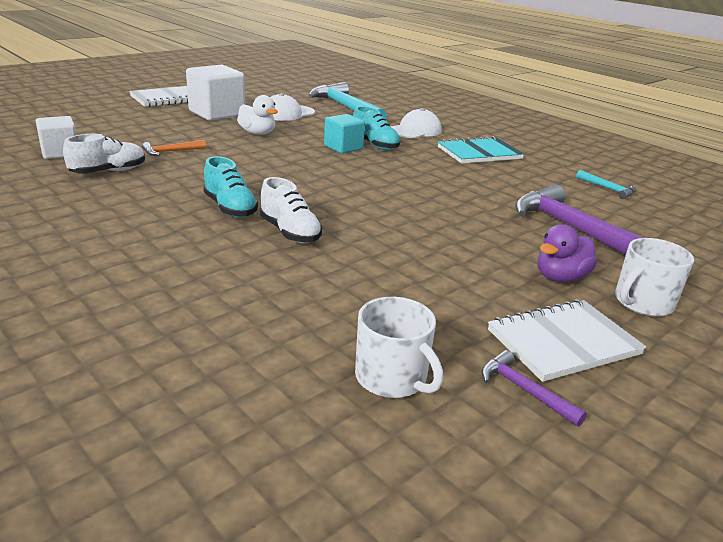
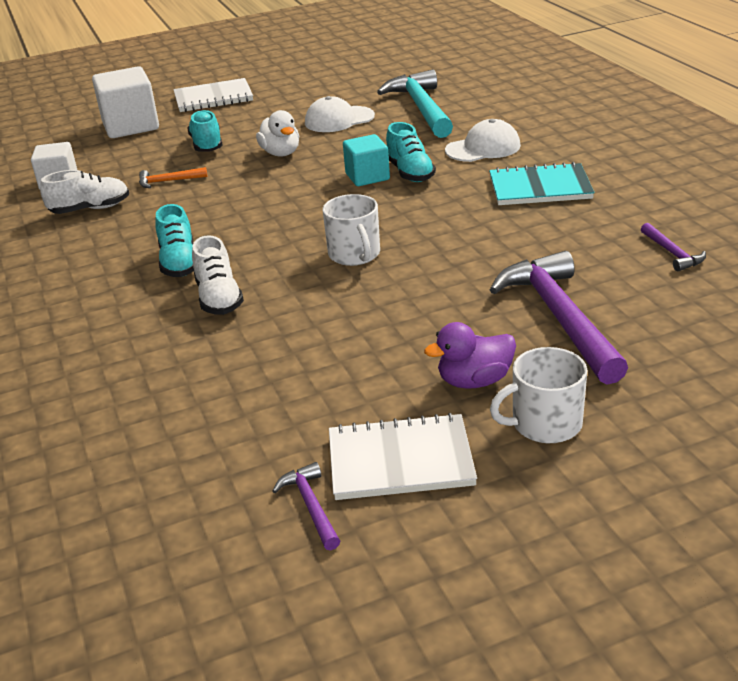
camera: 25 degrees right, 5 degrees up
white cube [186,65,245,121] -> white cube moved to [92,66,159,138]
white mug [355,297,443,398] -> white mug moved to [323,194,380,266]
turquoise hammer [576,170,636,199] -> purple hammer [641,223,706,271]
none -> turquoise shoe [187,110,223,152]

